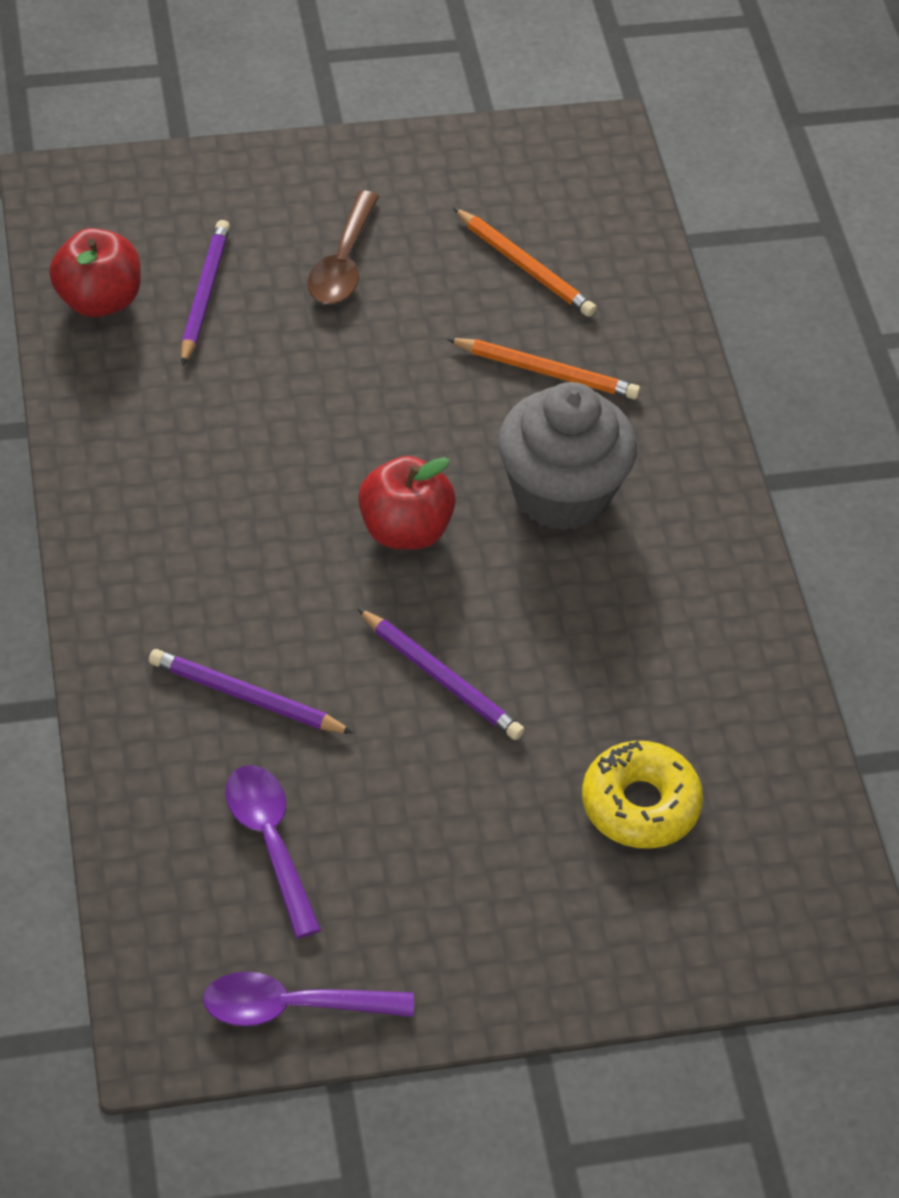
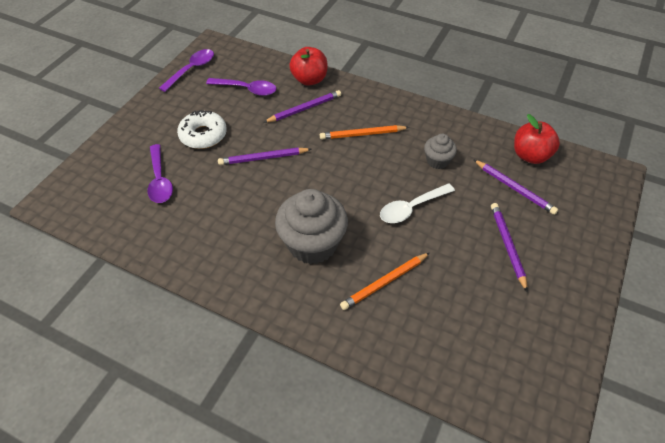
camera: 130 degrees right, 0 degrees up
brown spoon [308,190,379,304] -> purple pencil [491,203,528,292]
red apple [358,456,456,550] -> red apple moved to [289,47,328,86]
orange pencil [453,208,597,317] -> orange pencil moved to [320,125,409,140]
yellow donut [582,741,703,849] -> purple spoon [147,144,173,203]
none -> white donut [177,110,227,149]
none -> white spoon [380,183,455,223]
none -> grey cupcake [424,134,457,169]

